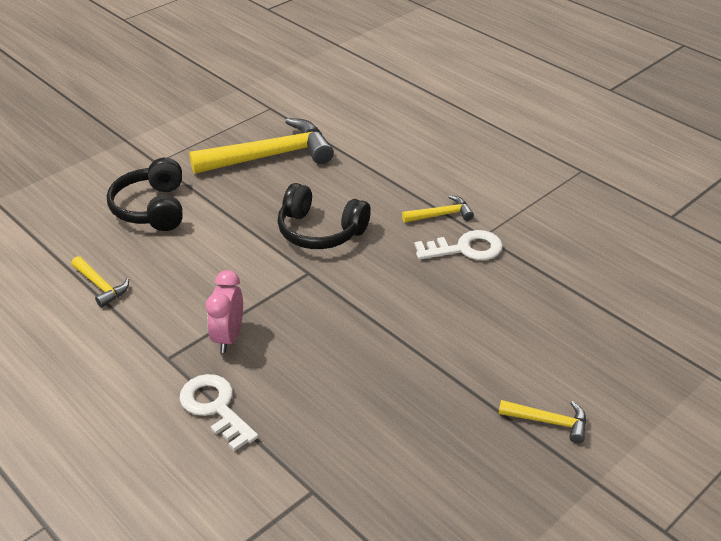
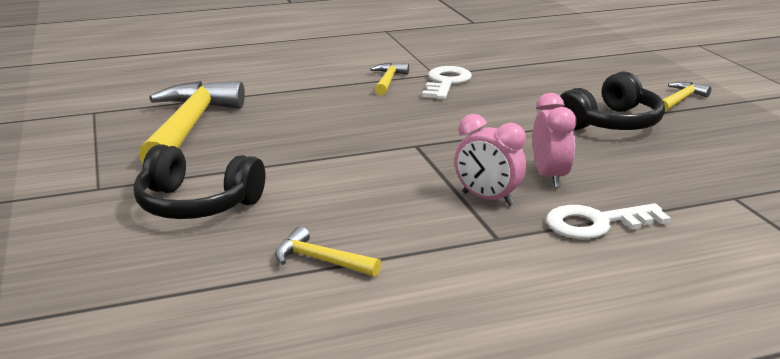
camera: 65 degrees left, 15 degrees down
yellow hammer [71,256,129,307] -> yellow hammer turned 135 degrees counterclockwise [275,226,381,277]
black headphones [277,183,371,249] -> black headphones moved to [560,71,665,130]
none -> pink clock [533,93,576,188]

